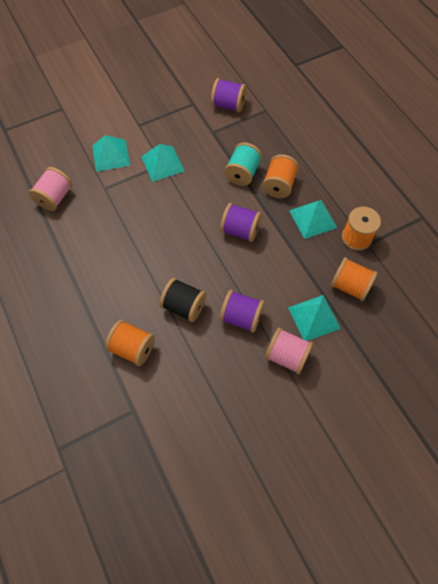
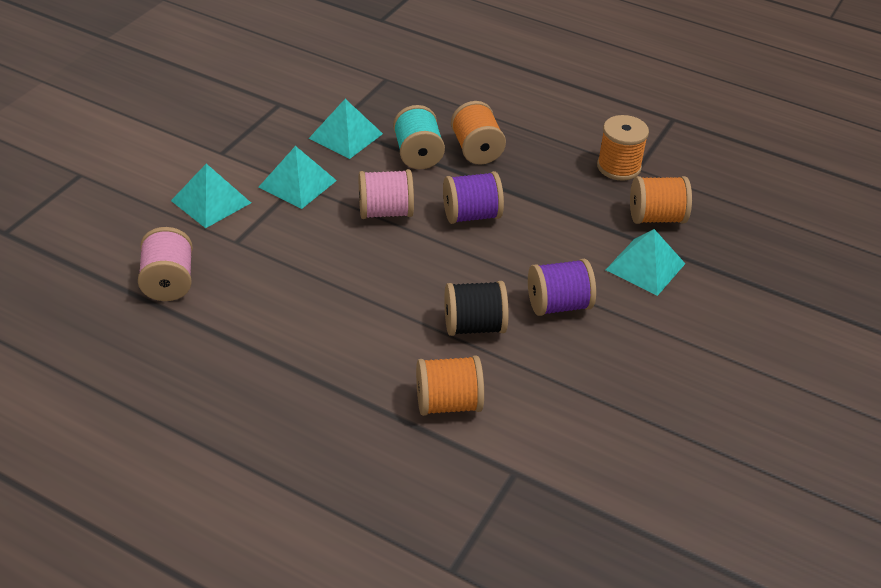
camera: 35 degrees left, 20 degrees down
purple spool [211,78,247,113] -> none
pink spool [265,327,313,374] -> pink spool moved to [359,169,414,219]
turquoise pyramid [289,200,337,239] -> turquoise pyramid moved to [309,99,383,159]

